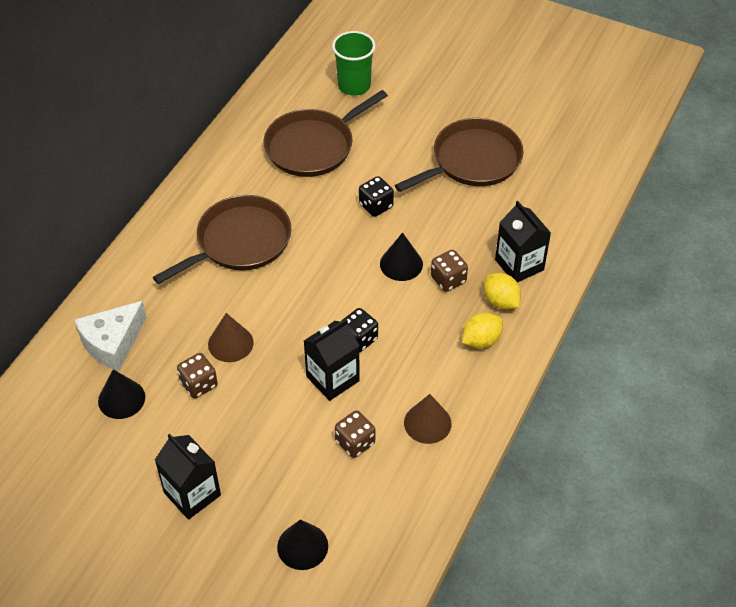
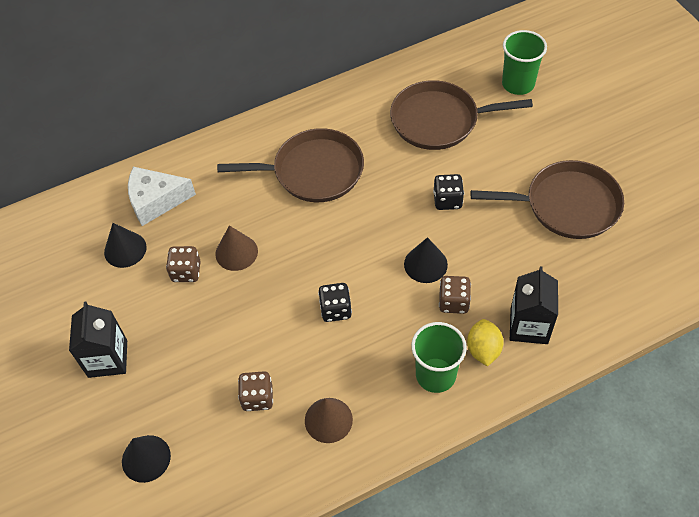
camera: 40 degrees right, 5 degrees up
black carton [304,319,360,401] -> none
yellow lemon [462,312,503,349] -> green cup [411,322,467,393]

